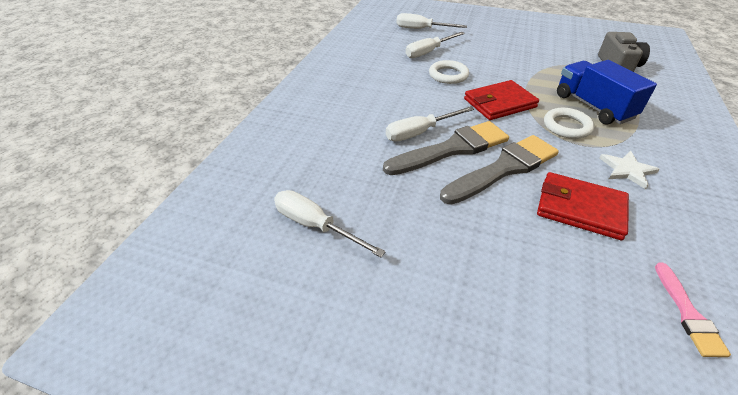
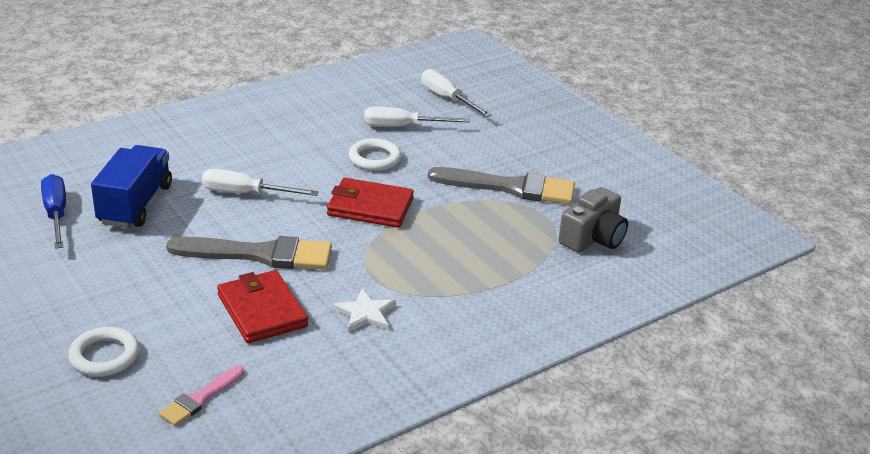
camera: 35 degrees right, 10 degrees down
white screwdriver [274,190,386,258] -> blue screwdriver [41,174,66,249]
grey brush [383,121,509,175] -> grey brush moved to [428,167,575,204]
white ring [544,108,594,139] -> white ring moved to [68,327,139,376]
blue truck [557,60,657,124] -> blue truck moved to [91,145,172,228]

